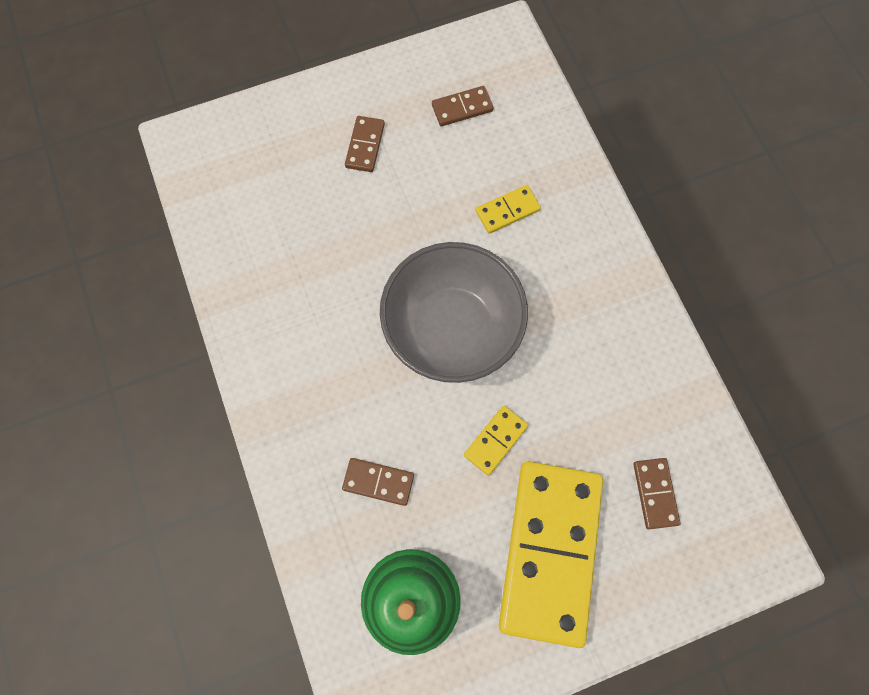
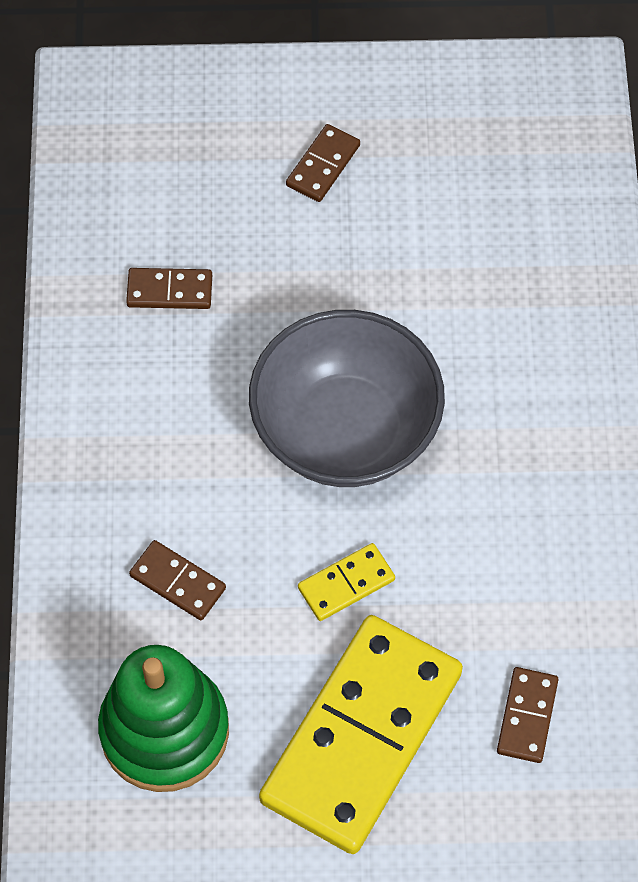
camera: 20 degrees right, 10 degrees down
brown domino [432,86,494,126] -> brown domino moved to [126,268,212,309]
yellow domino [476,185,541,234] -> none

